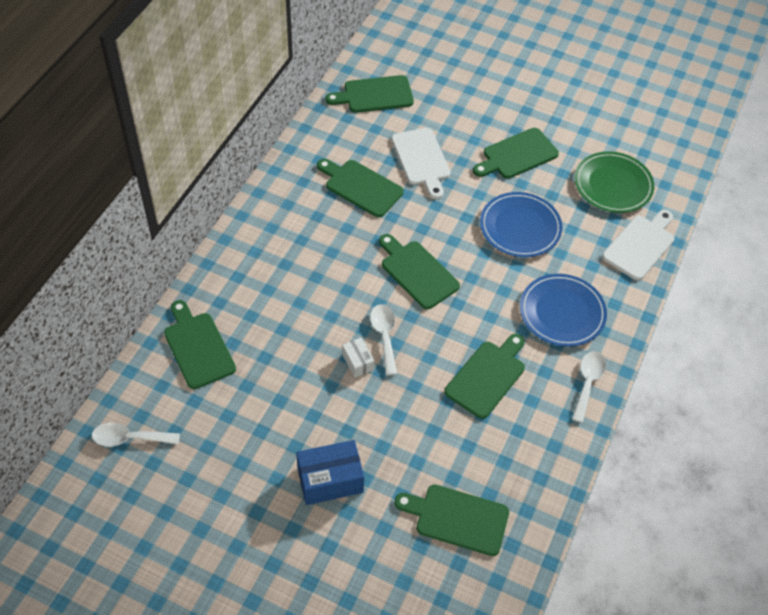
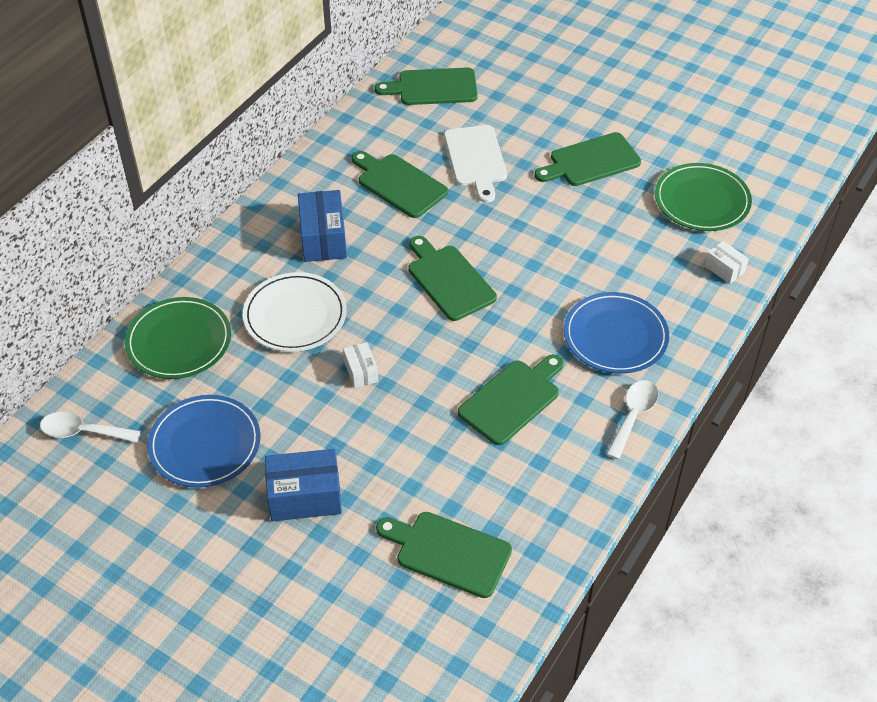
camera: 10 degrees right, 5 degrees down
green cutting board [164,300,236,389] -> green plate [125,297,231,379]
white spoon [370,304,397,375] -> none
blue plate [480,192,562,257] -> blue plate moved to [147,395,260,488]
white cutting board [602,210,674,280] -> white box [704,241,749,284]
none -> white plate [243,272,347,352]
none -> blue box [298,190,347,262]

